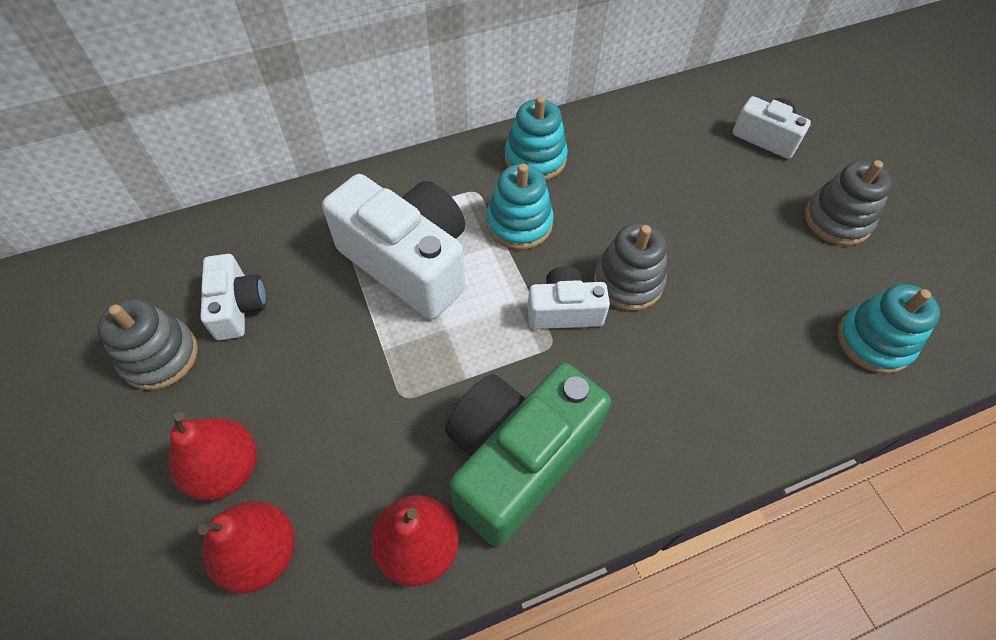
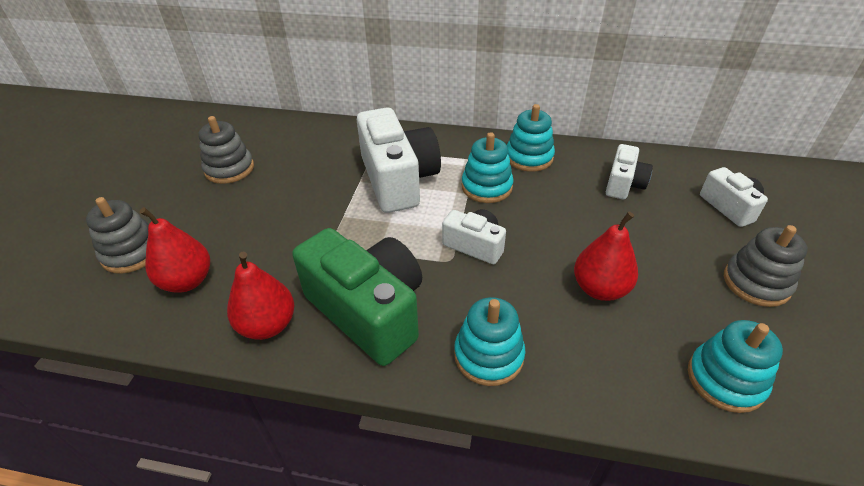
camera: 35 degrees right, 15 degrees down
red pear [169,412,257,501] -> red pear moved to [574,211,638,301]
white camera [200,254,267,340] -> white camera moved to [606,144,653,199]
green camera [445,363,611,547] -> green camera turned 60 degrees clockwise [292,228,422,366]
grey stacking toy [594,223,667,311] -> grey stacking toy moved to [86,197,149,274]
none -> turquoise stacking toy [454,297,526,386]

